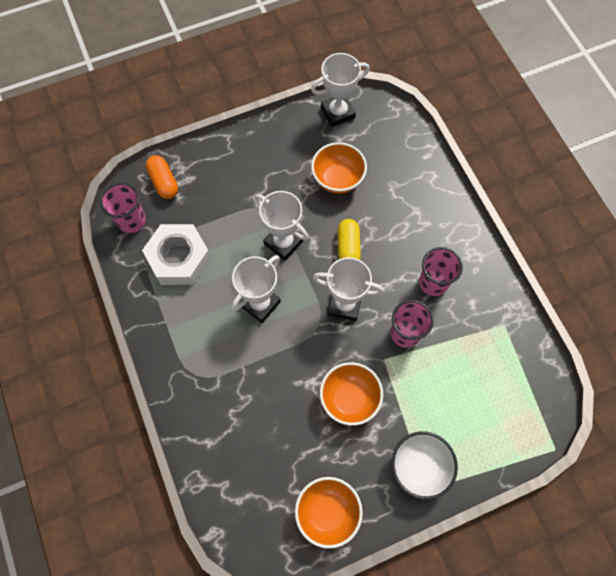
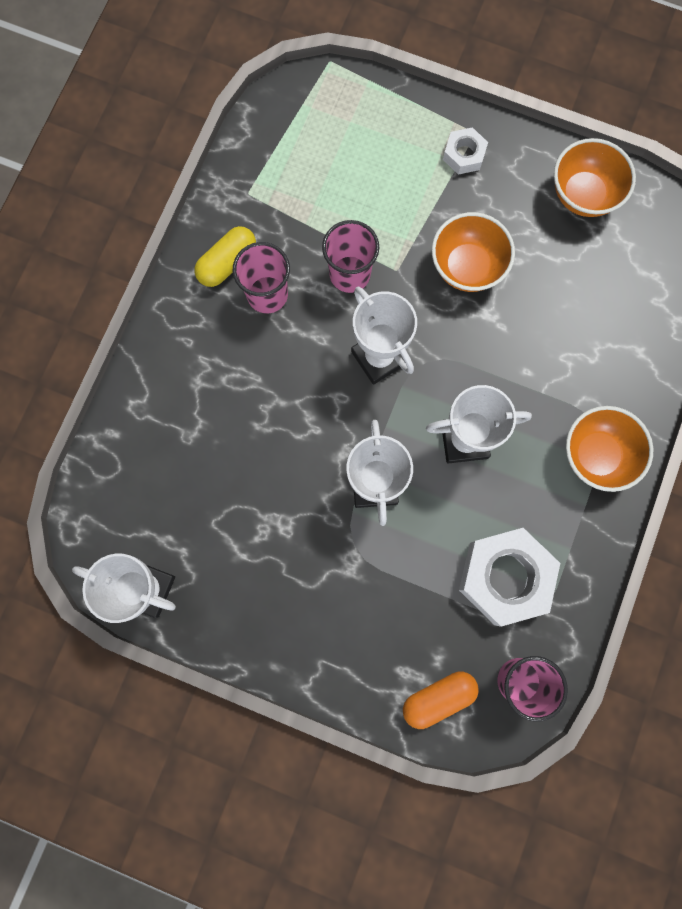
camera: 135 degrees left, 10 degrees up
orange capsule [146,155,178,199] -> orange capsule turned 45 degrees clockwise [403,672,479,729]
orange bowl [311,142,367,194] -> orange bowl moved to [566,406,653,492]
yellow capsule [338,219,361,260] -> yellow capsule moved to [194,226,256,287]
white bowl [392,431,458,500] -> white nut [443,127,488,175]

